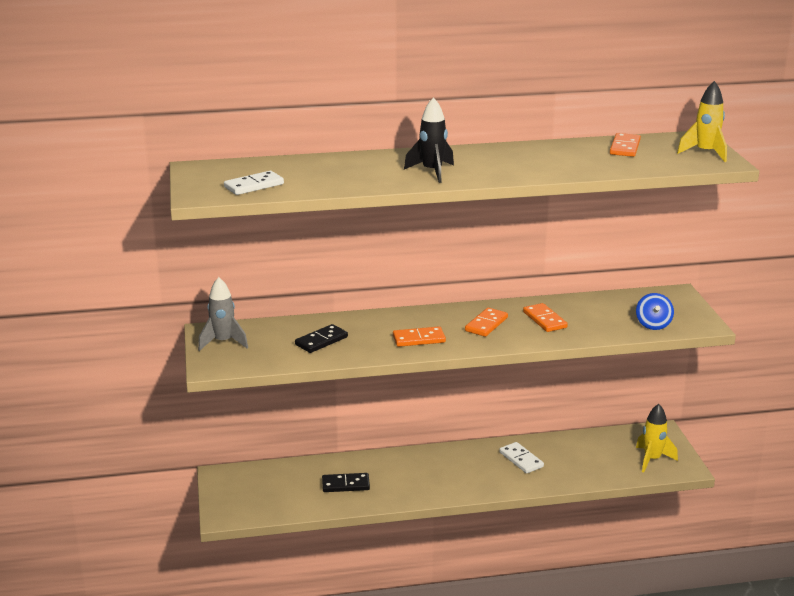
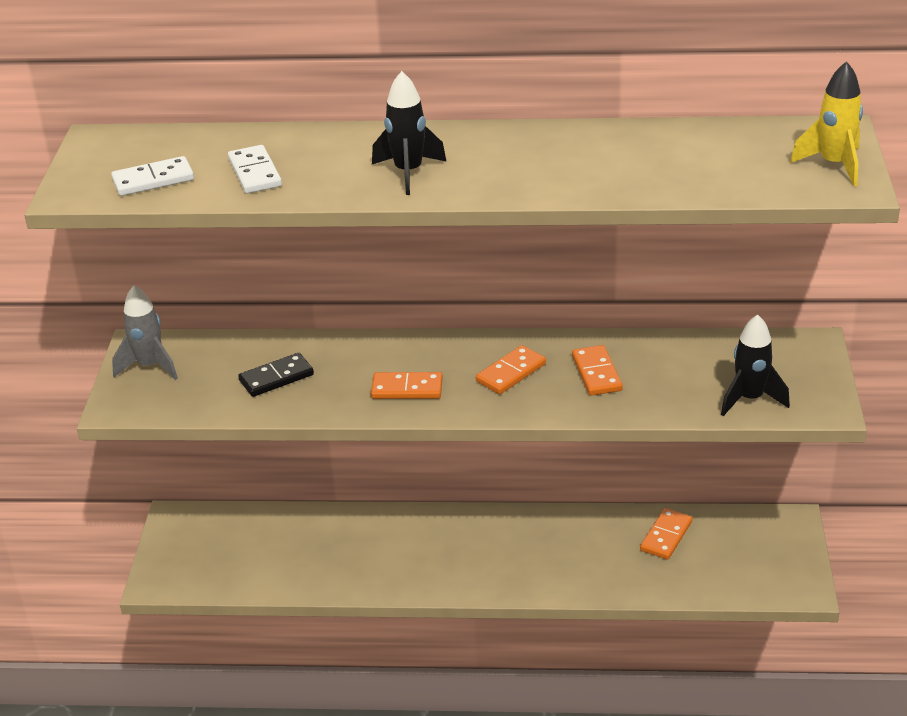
camera: 15 degrees right, 10 degrees up
black domino [322,473,370,492] -> none
white domino [499,442,544,474] -> white domino moved to [228,145,282,193]
orange domino [610,133,641,157] -> orange domino moved to [640,508,692,560]
blue spinning top [636,293,674,330] -> black rocket [721,314,790,416]
yellow rocket [636,404,678,473] -> none

